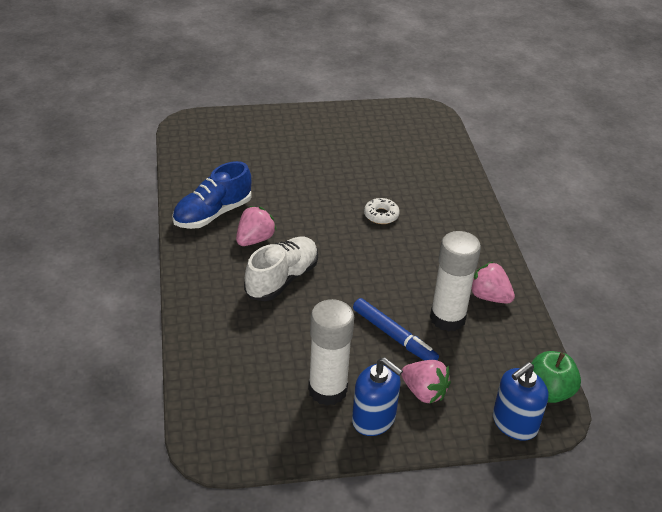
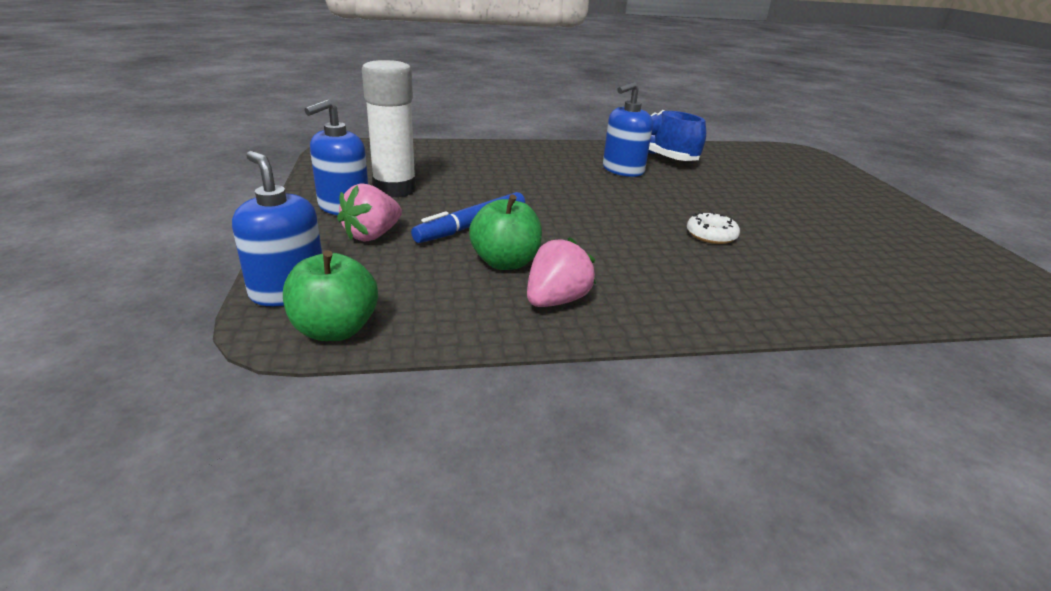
camera: 90 degrees right, 10 degrees down
pink strawberry [236,206,276,246] -> blue soap dispenser [603,82,653,177]
white shoe [244,237,318,301] -> none
white glue stick [430,231,481,332] -> green apple [469,194,542,270]

